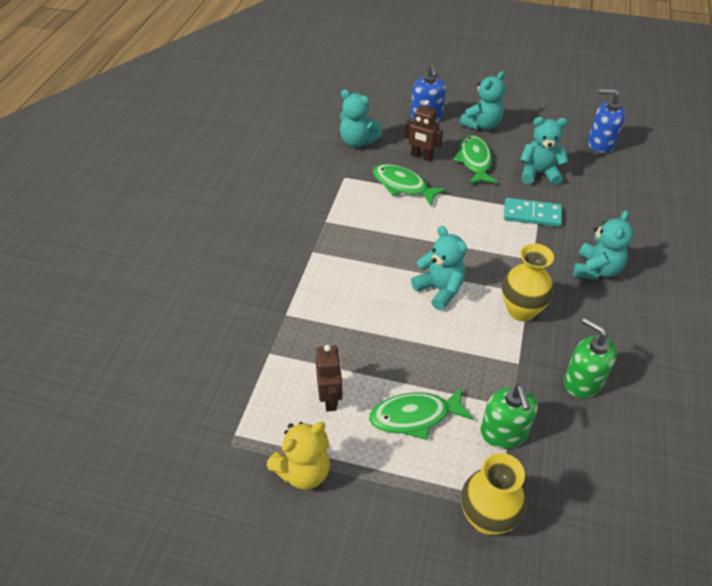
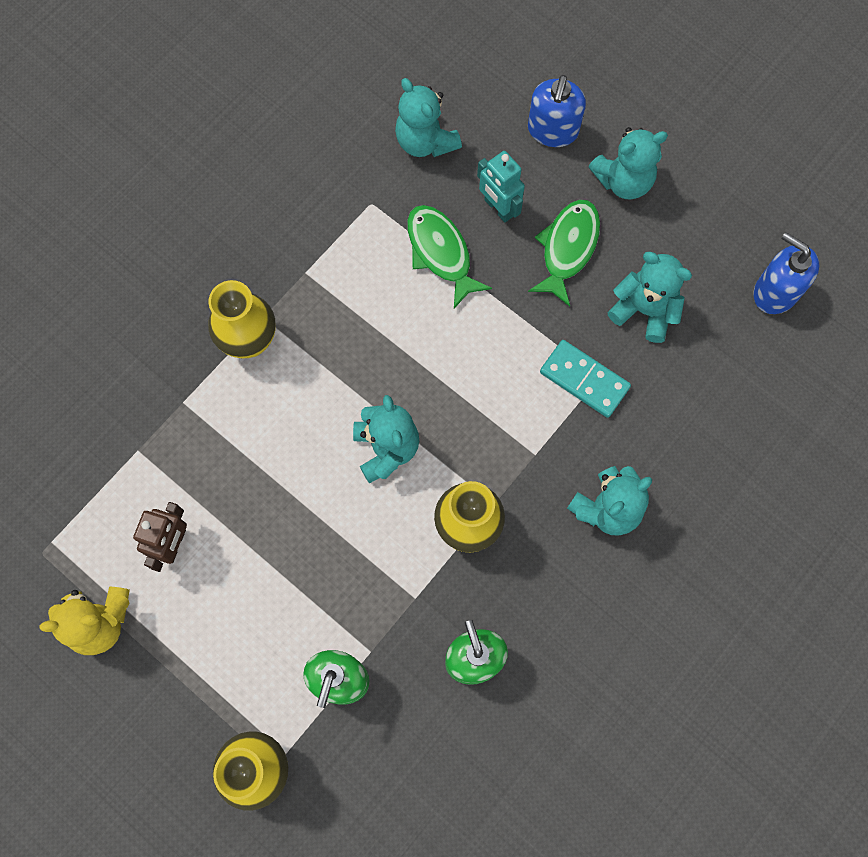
camera: 25 degrees right, 25 degrees up
green fish [369,387,474,440] -> none
brown robot [404,100,443,161] -> turquoise robot [477,151,525,222]
none -> yellow vase [208,280,275,358]

